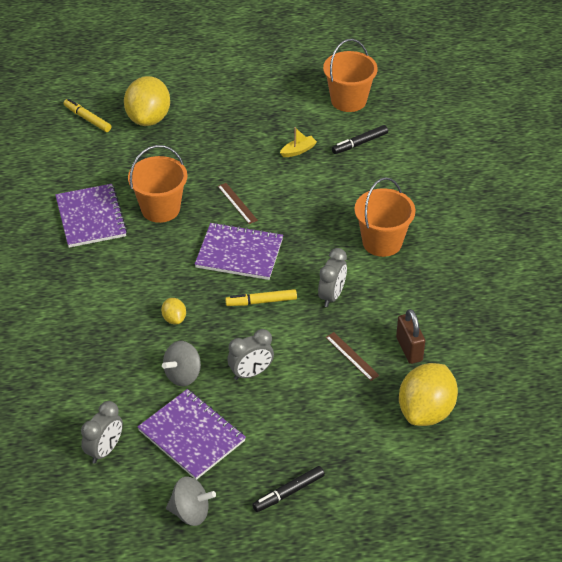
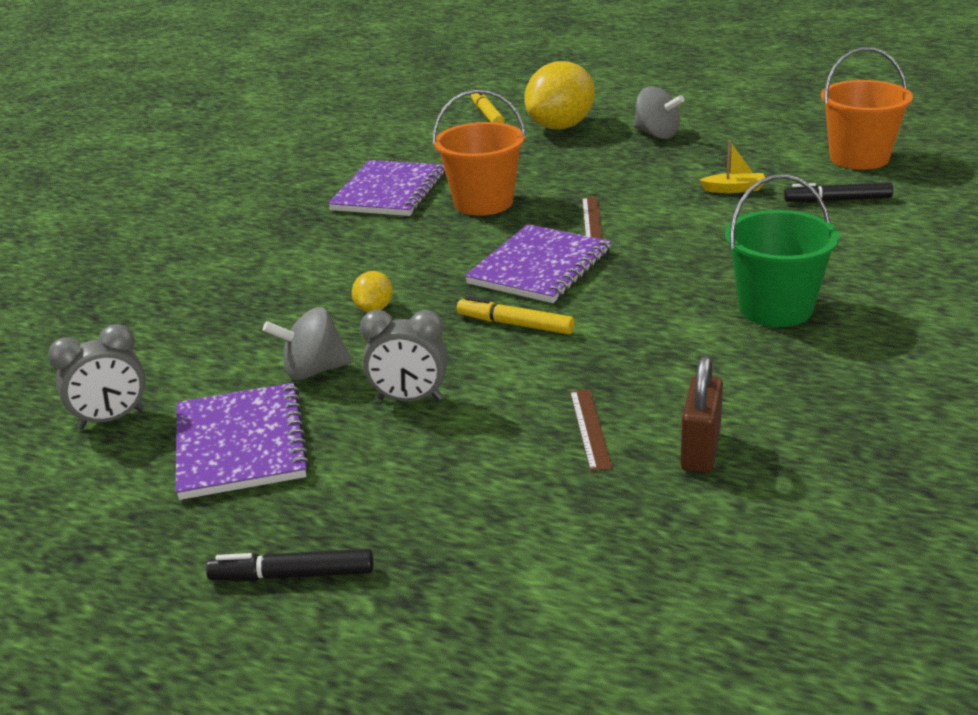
camera: 35 degrees right, 15 degrees down
grey spinning top [166,477,216,526] -> grey spinning top moved to [633,87,684,139]
purple notebook [195,222,283,280] -> purple notebook turned 75 degrees clockwise [465,224,611,303]
grey clock [318,248,347,307] -> none
orange bucket [354,177,415,257] -> green bucket [725,174,840,327]
yellow lemon [399,363,458,426] -> none

